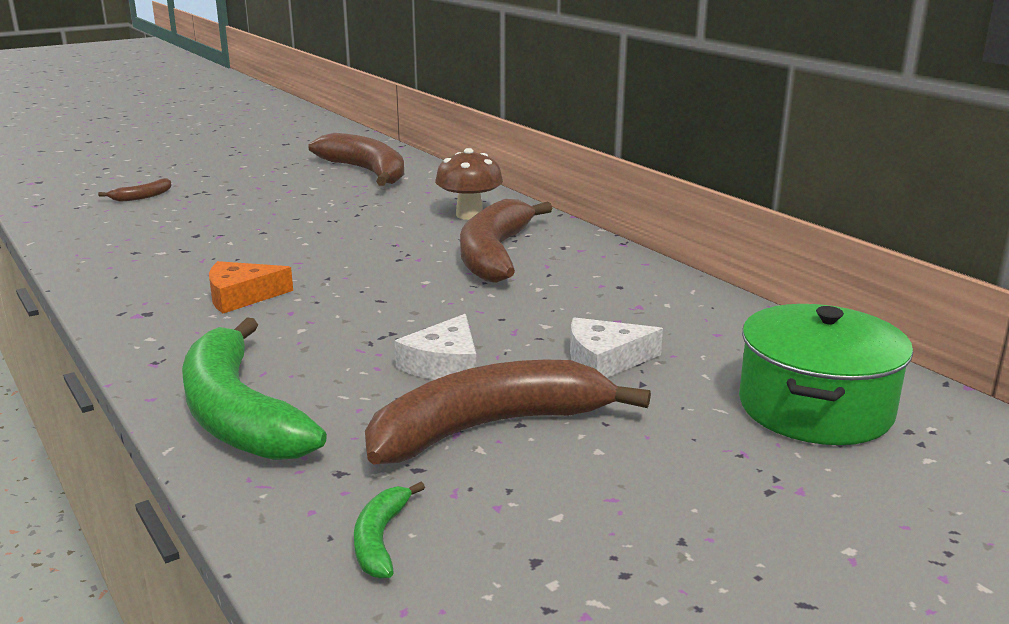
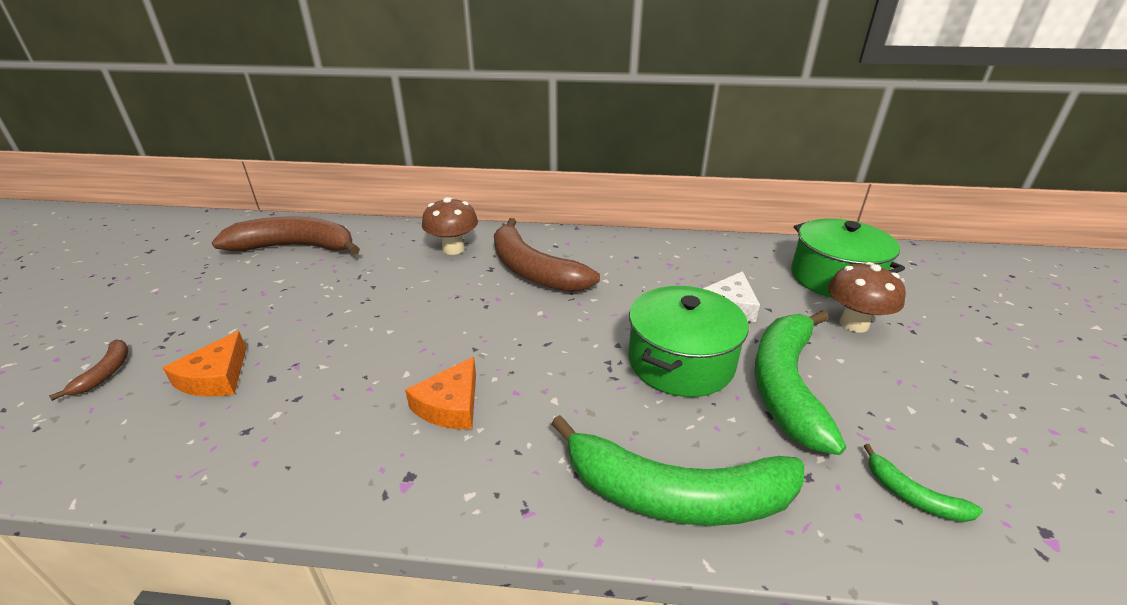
camera: 50 degrees left, 10 degrees up
brown banana [365,360,651,464] -> green banana [755,310,846,455]
white cheese [395,314,476,380] -> green pot [629,286,749,397]
none -> orange cheese [162,331,246,397]
none -> brown mushroom [828,262,906,333]

